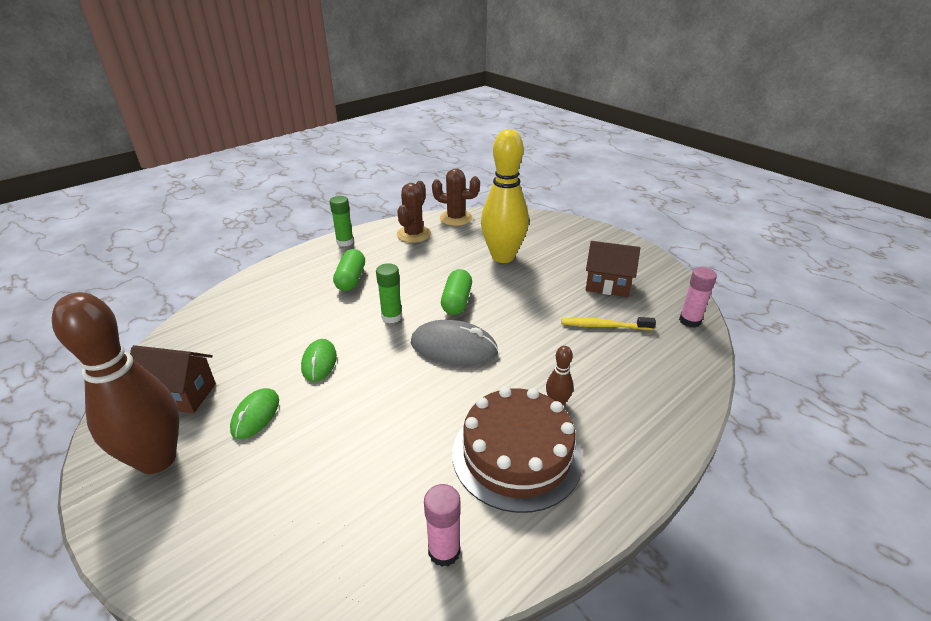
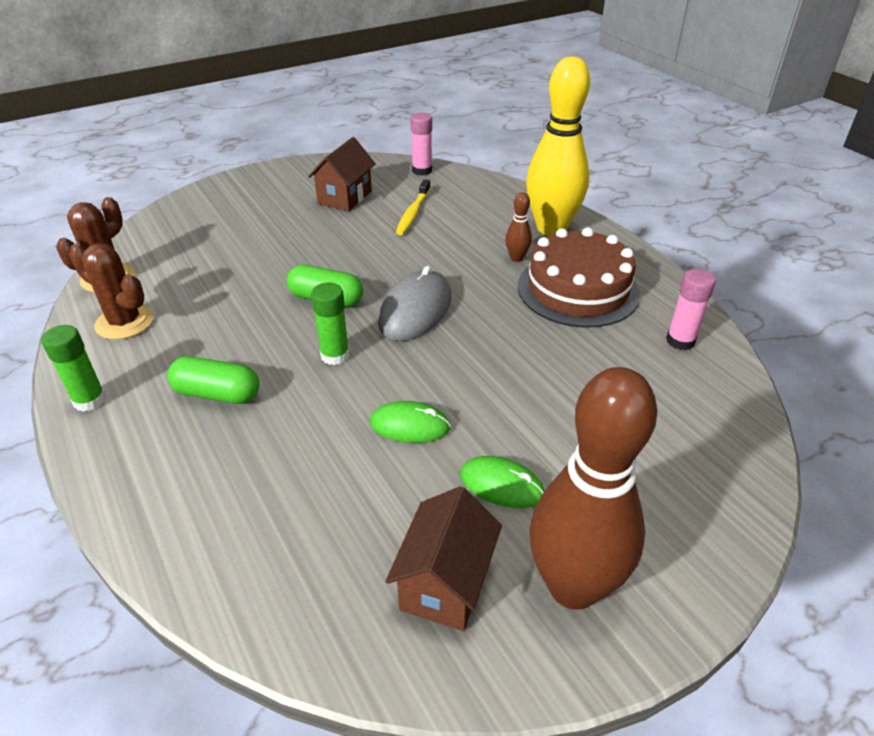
camera: 80 degrees left, 5 degrees up
yellow bowling pin [481,129,529,263] -> yellow bowling pin moved to [526,56,590,236]

